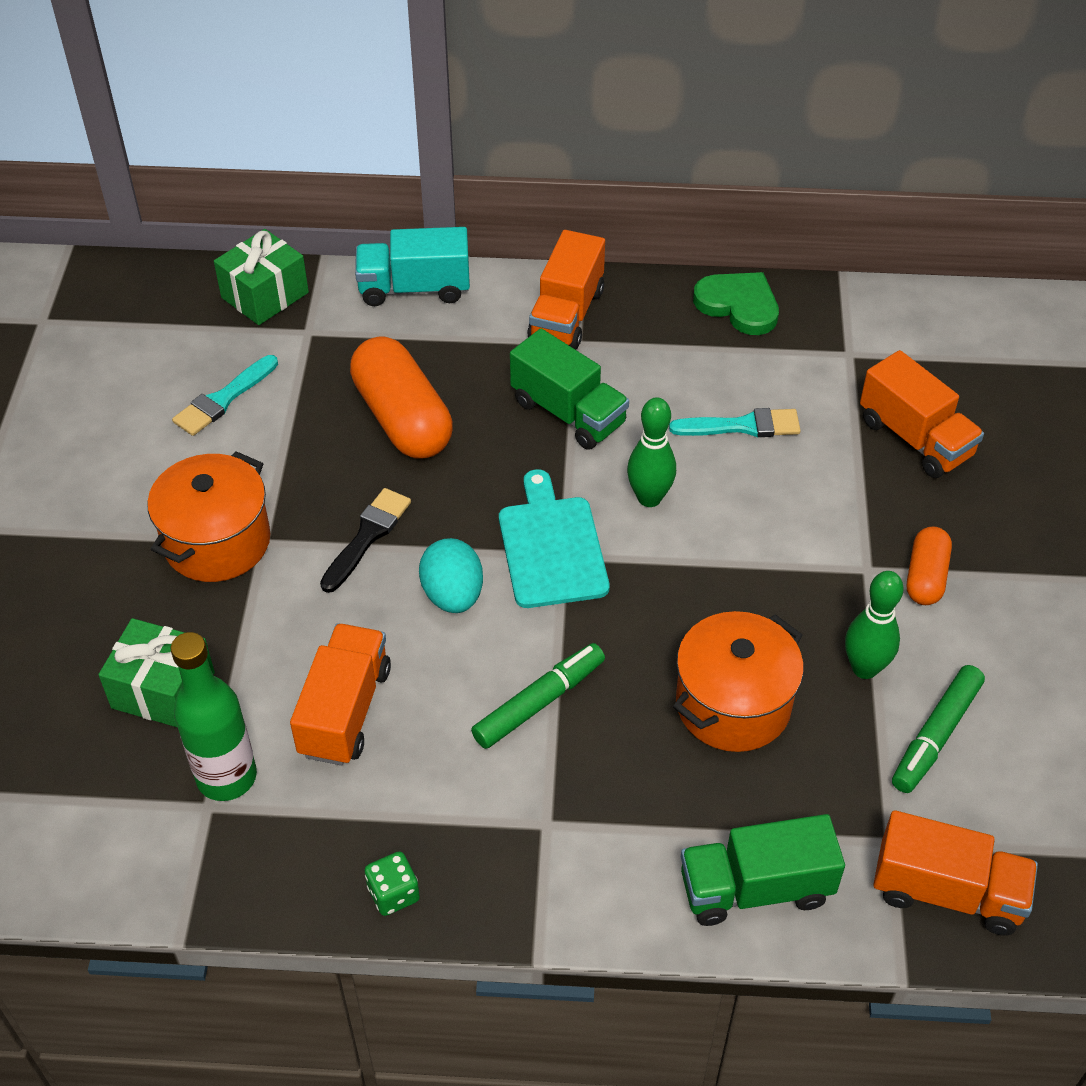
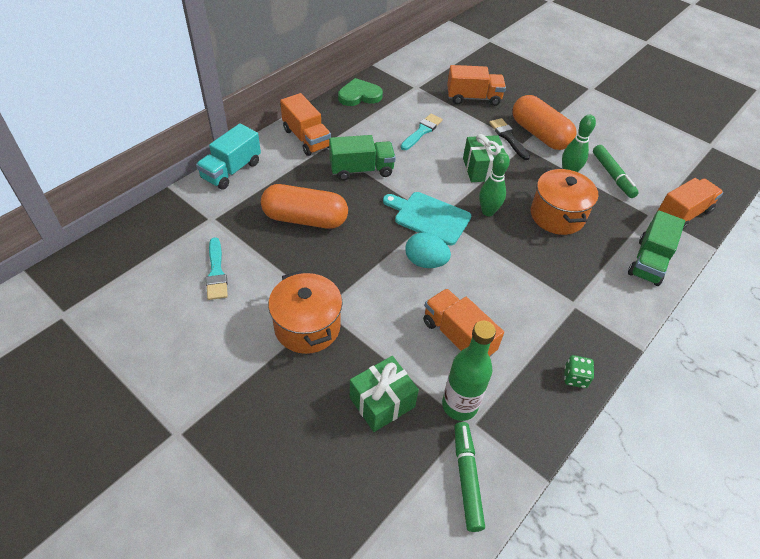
camera: 55 degrees left, 0 degrees up
green gift [214,229,309,325] -> green gift moved to [463,134,506,182]
black brush [320,488,411,593] -> black brush moved to [489,118,530,160]
green marker [471,643,605,749] -> green marker moved to [455,422,485,532]
green bowling pin [627,397,676,507] -> green bowling pin moved to [479,152,510,216]
orange capsule [907,526,952,605] -> orange capsule [513,95,576,150], size x1.82

